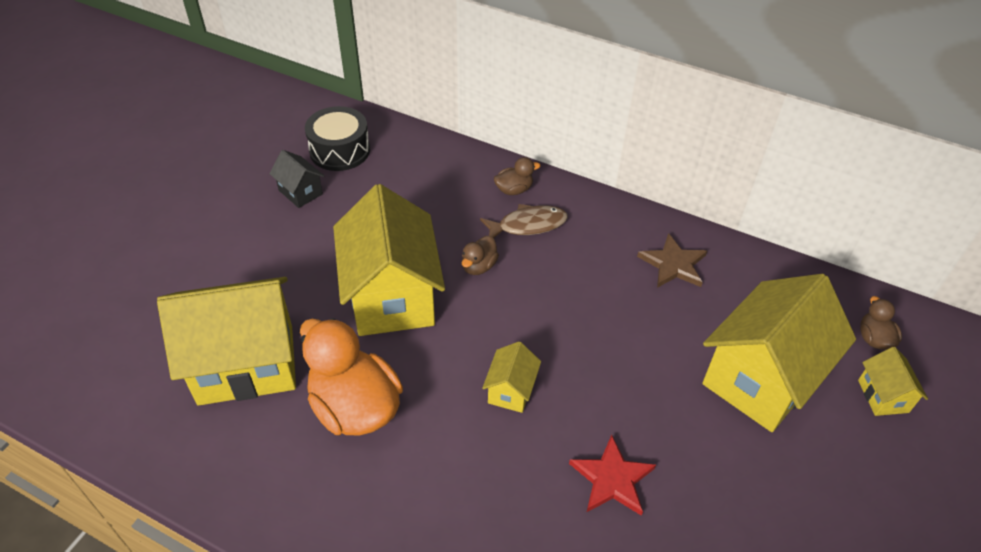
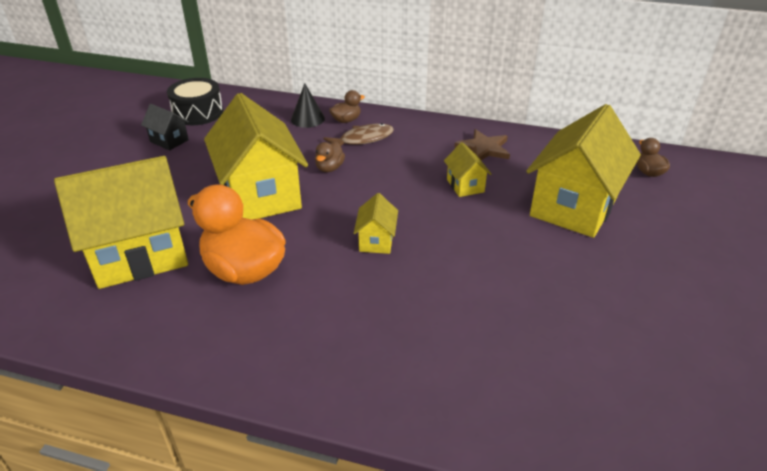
camera: 10 degrees left, 10 degrees down
red star [569,435,656,516] -> none
yellow house [858,347,928,416] -> yellow house moved to [444,142,491,197]
none -> black cone [291,83,325,128]

